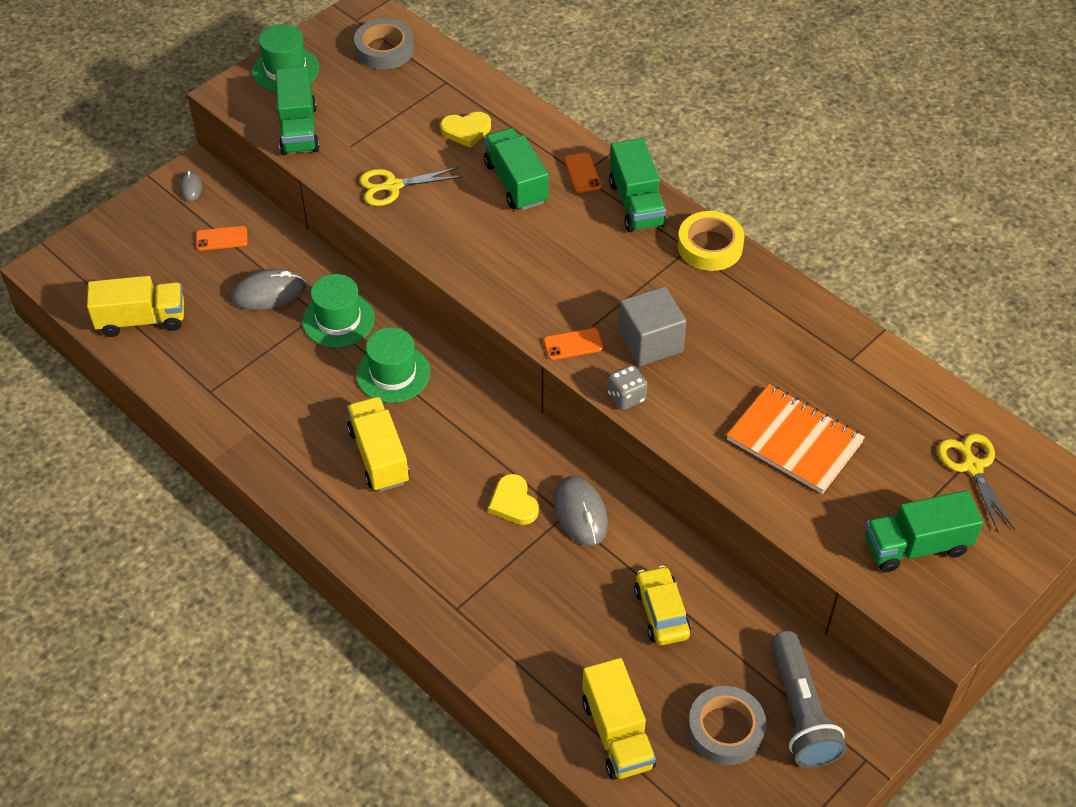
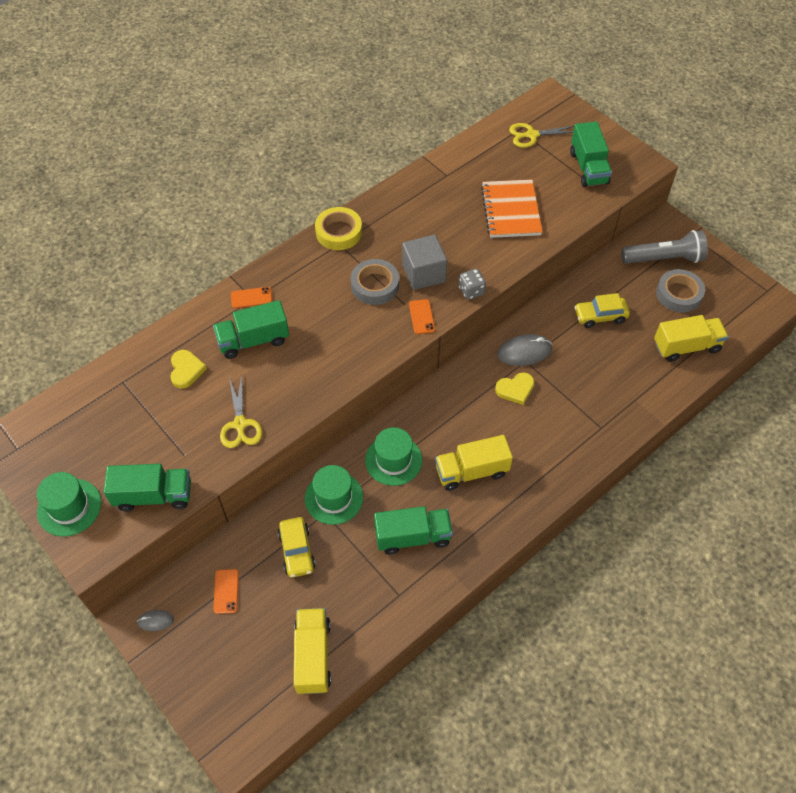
camera: 85 degrees left, 5 degrees up
grey mouse [231,269,306,310] -> yellow car [278,517,316,578]
grey tape [354,18,414,70] -> grey tape moved to [351,259,399,305]
green truck [609,138,666,232] -> green truck moved to [374,506,453,555]
orange notebook [727,384,865,494] -> orange notebook turned 45 degrees counterclockwise [481,180,542,238]

